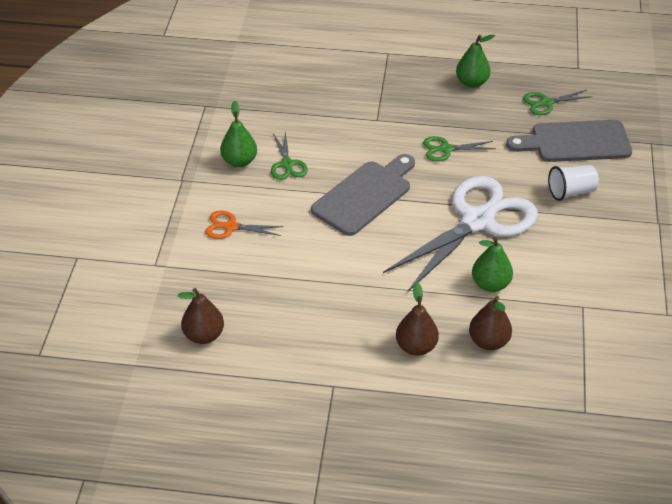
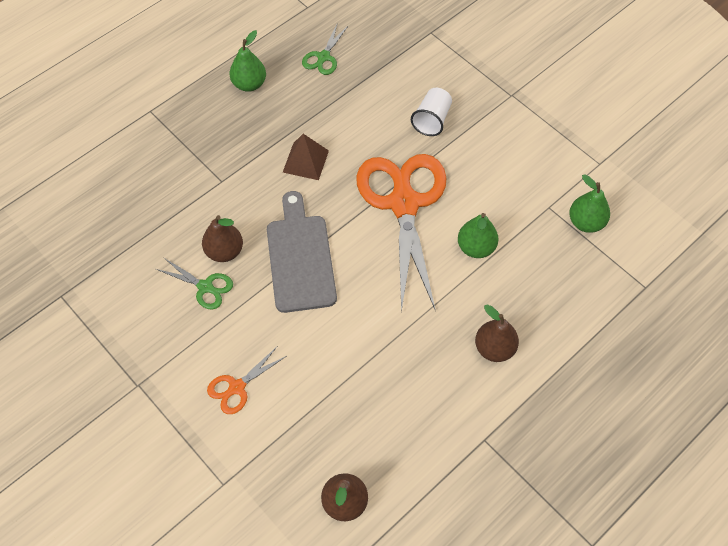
camera: 50 degrees left, 15 degrees up
green pear [220,101,257,167] -> green pear moved to [569,174,610,233]
white scissors [383,176,538,293] -> orange scissors [357,154,447,312]
green scissors [423,136,495,161] -> brown pyramid [283,134,329,180]
brown pear [469,296,512,350] -> brown pear moved to [202,215,243,262]
grey cutting board [506,120,632,162] -> none

